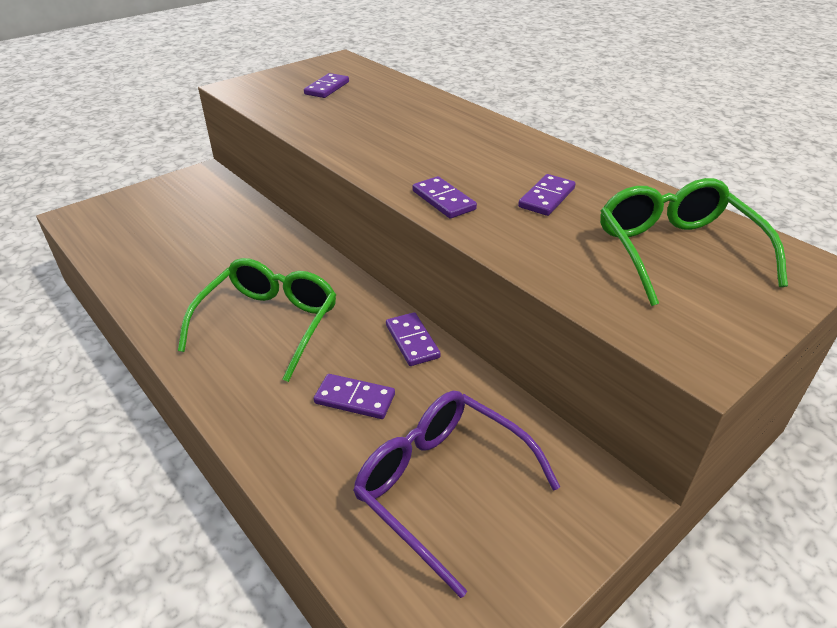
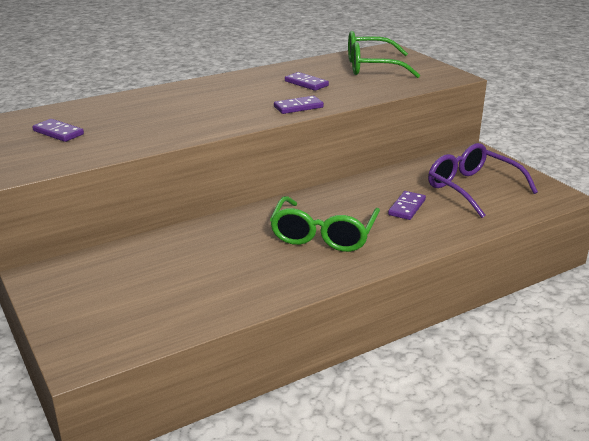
camera: 80 degrees left, 10 degrees down
green glasses [178,258,336,382] -> green glasses turned 105 degrees counterclockwise [270,196,380,252]
purple glasses [353,391,560,598] -> purple glasses turned 90 degrees clockwise [428,143,538,218]
purple domino [386,312,441,366] -> none

